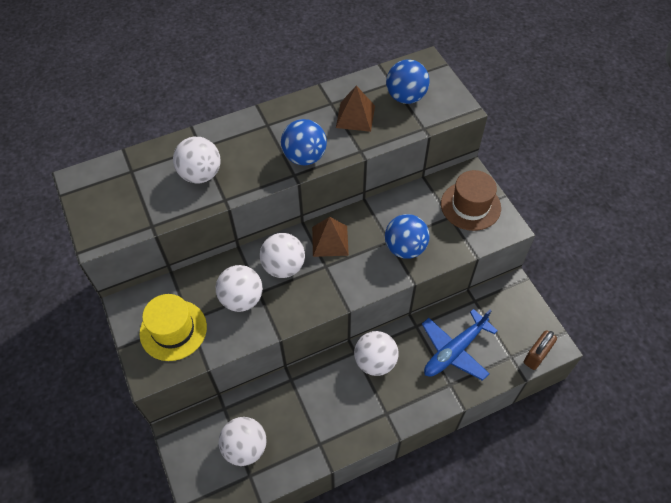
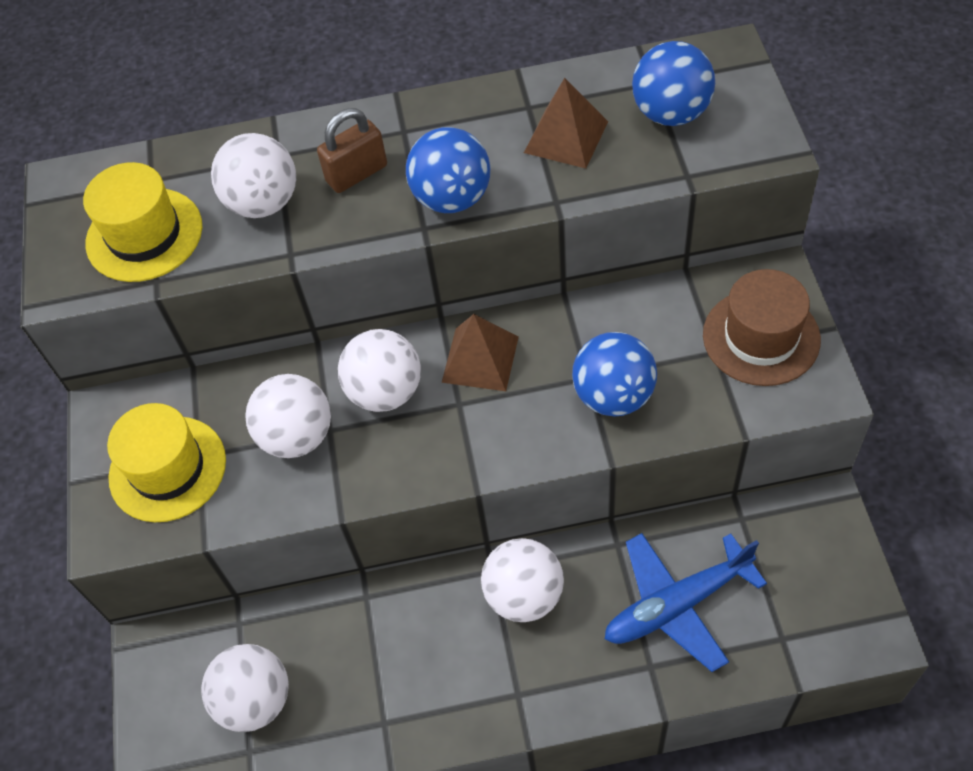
camera: 20 degrees right, 0 degrees up
brown padlock [524,330,557,370] -> brown padlock moved to [317,108,387,193]
none -> yellow hat [83,162,203,282]

